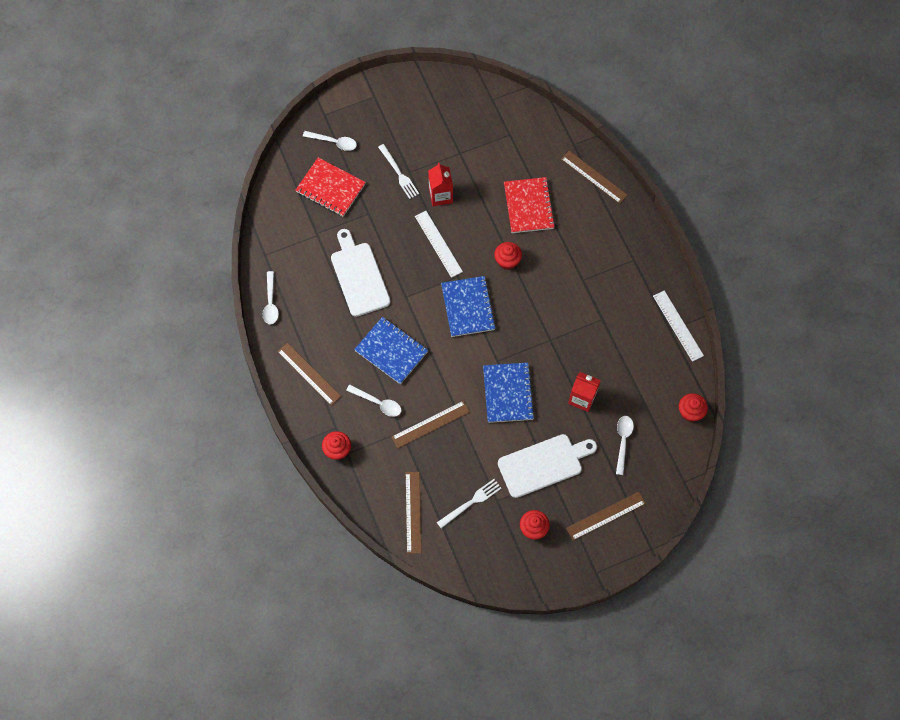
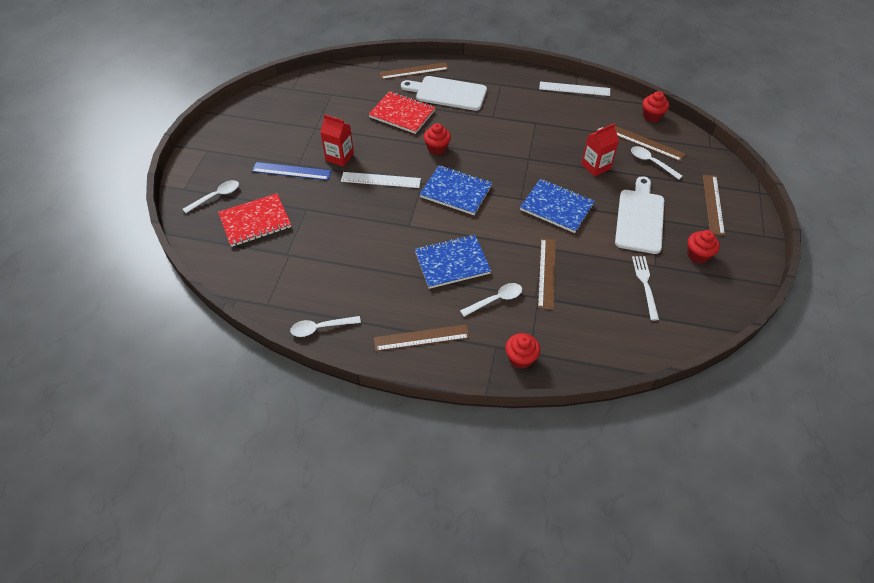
camera: 55 degrees left, 15 degrees down
white spoon [262,271,279,324] -> white spoon turned 135 degrees clockwise [290,316,361,337]
white cutting board [331,229,390,317] -> white cutting board moved to [401,76,487,111]
white fork [378,144,419,199] -> blue ruler [252,162,331,180]
brown ruler [405,472,421,554] -> brown ruler moved to [615,126,685,162]

